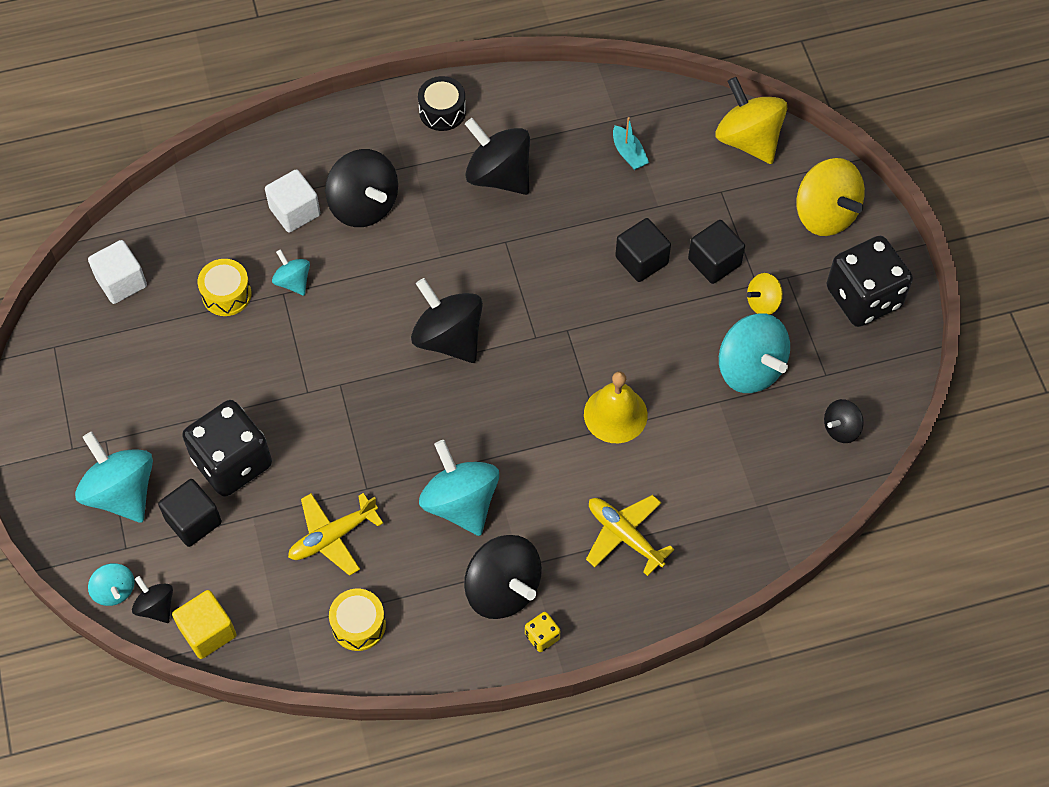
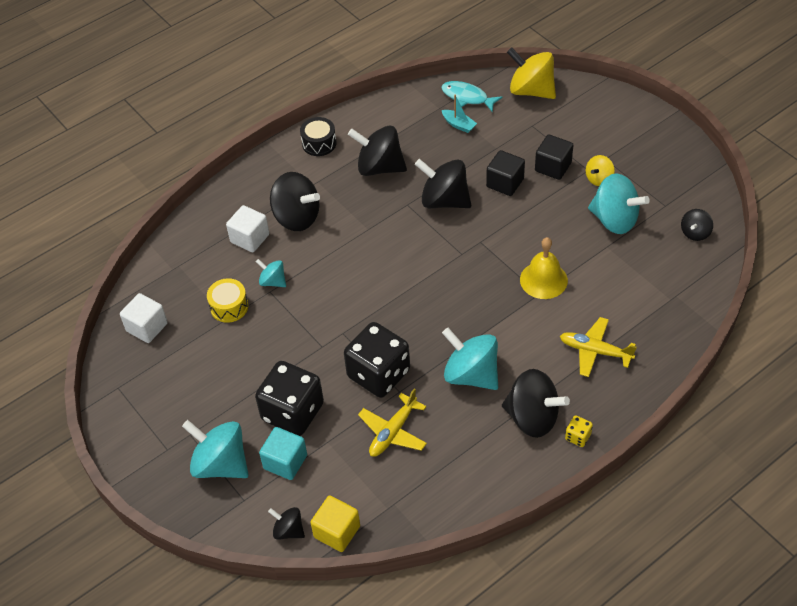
camera: 20 degrees left, 10 degrees down
turquoise spinning top [88,563,135,606] -> none
black cube [158,479,222,547] -> turquoise cube [259,427,307,480]
yellow drum [329,589,386,651] -> none
black spinning top [411,278,483,363] -> black spinning top moved to [415,159,471,208]
yellow spinning top [797,158,865,236] -> none
black dice [827,236,913,327] -> black dice moved to [344,322,410,398]
none -> turquoise fish [441,81,503,112]

